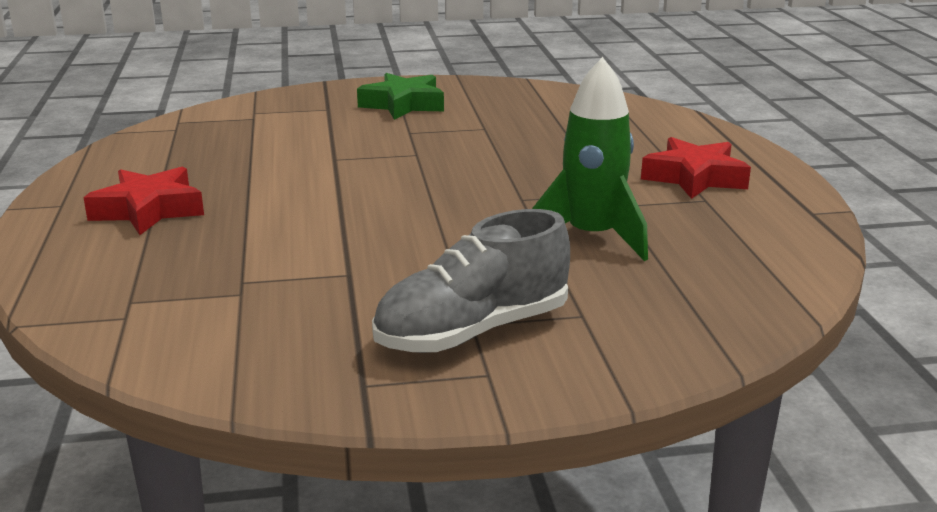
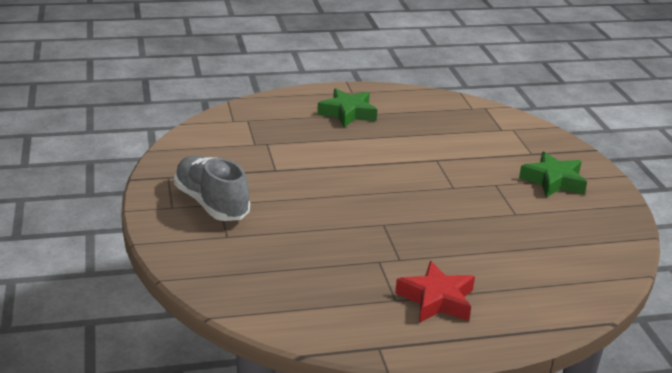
camera: 85 degrees right, 5 degrees up
red star [83,167,204,235] -> green star [317,88,377,127]
green rocket [532,57,648,261] -> none

